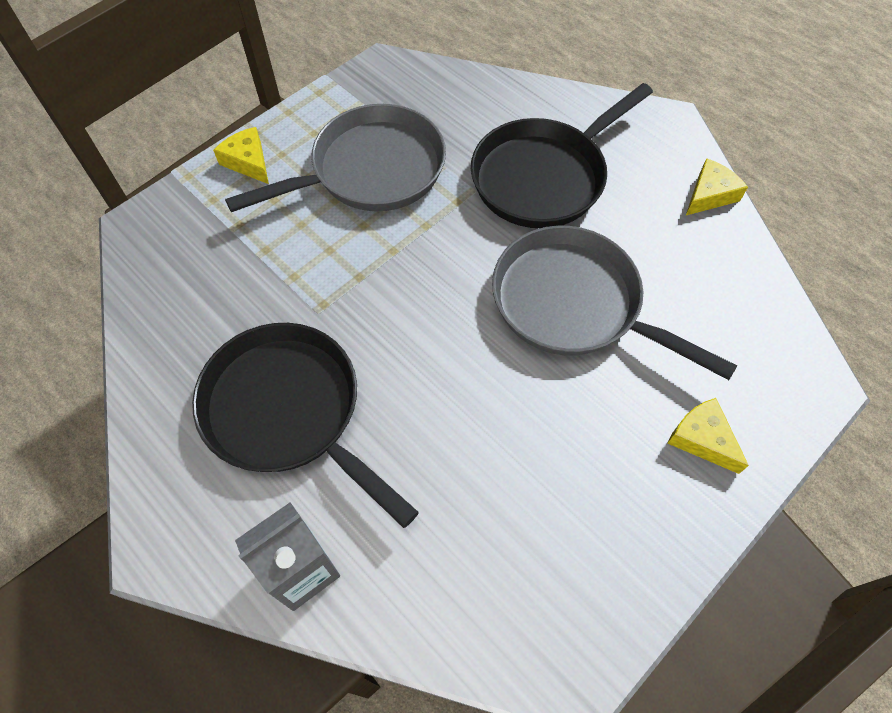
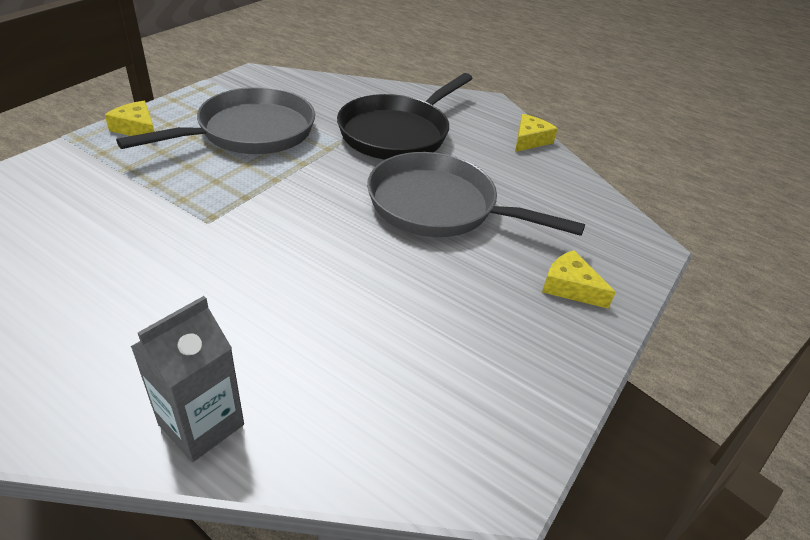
camera: 15 degrees left, 20 degrees down
black pan [192,323,419,528] -> none

